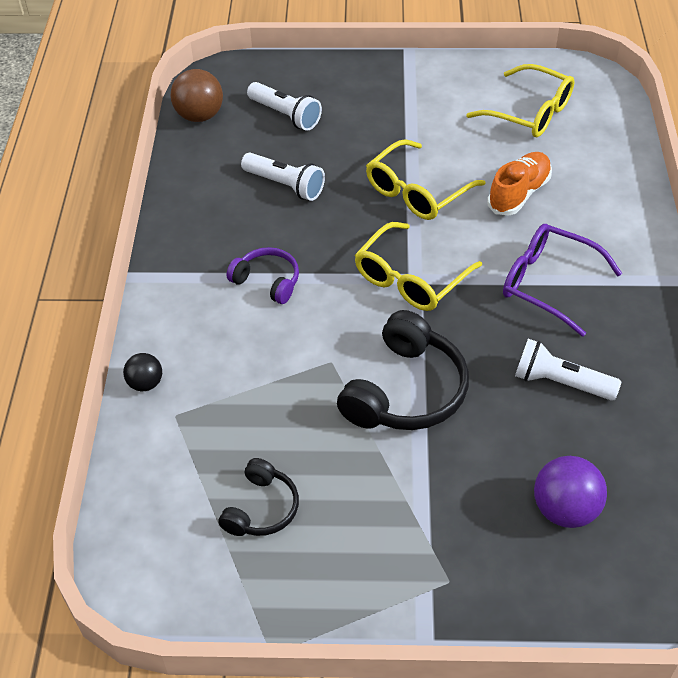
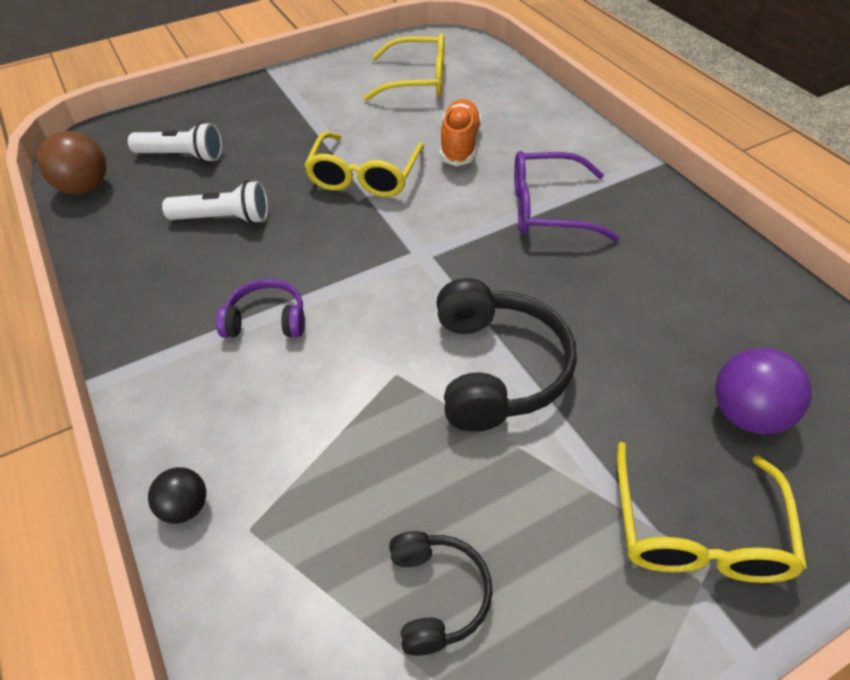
camera: 30 degrees left, 0 degrees up
yellow glasses [355,222,482,311] -> yellow glasses moved to [617,442,807,583]
white flashlight [515,339,621,401] -> none

